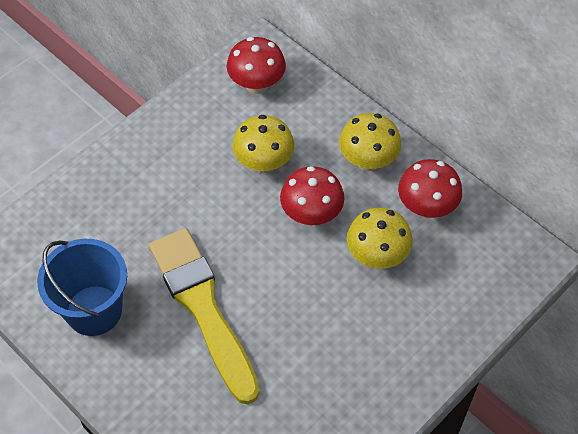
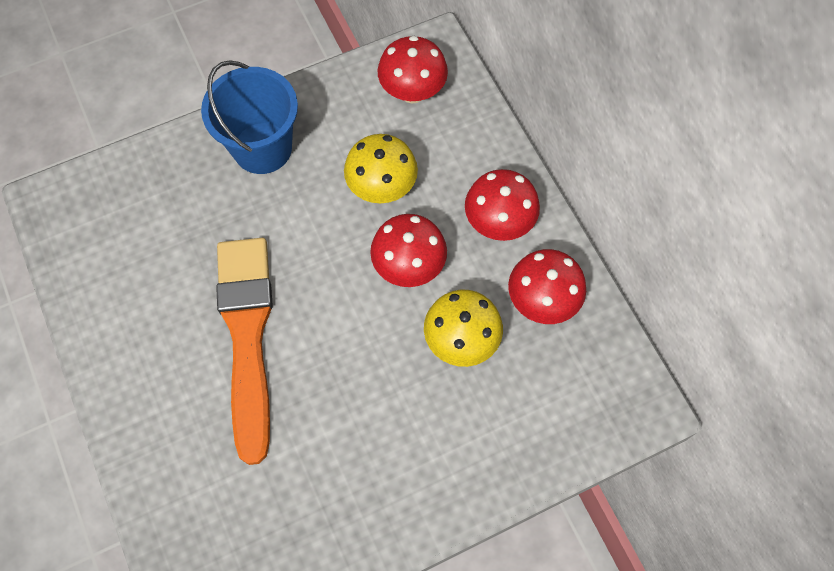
camera: 20 degrees right, 10 degrees up
blue bucket [37,239,127,336] -> blue bucket moved to [201,60,298,174]
yellow brush [149,228,260,404] -> orange brush [216,238,273,465]
yellow mushroom [339,113,401,171] -> red mushroom [465,169,540,241]

